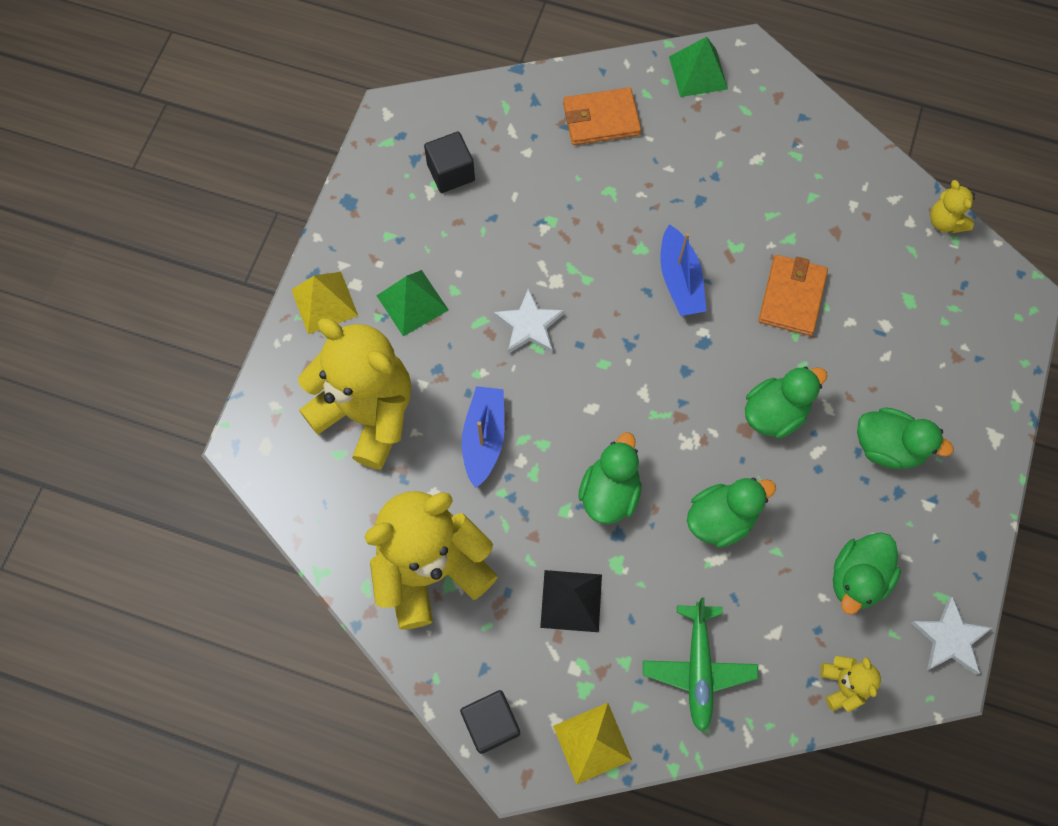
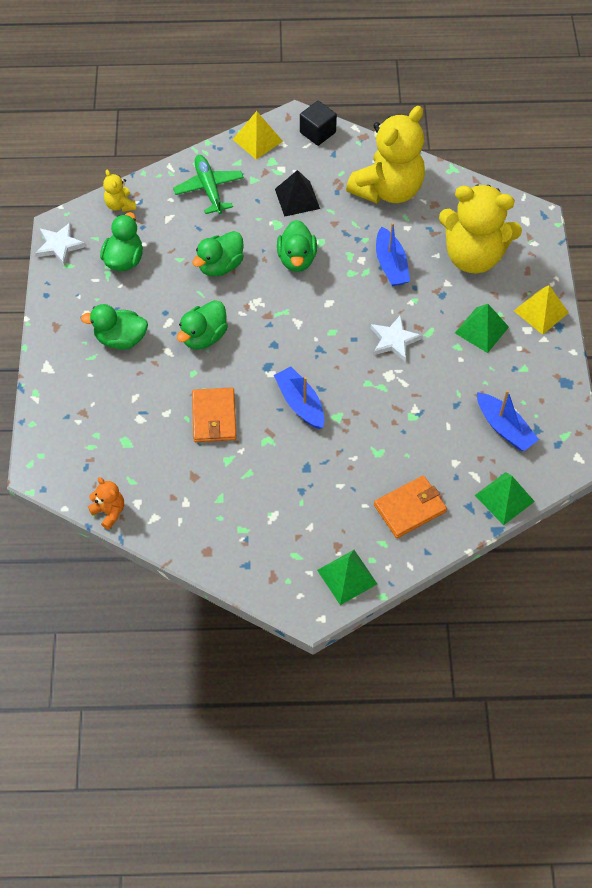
camera: 160 degrees right, 10 degrees down
black cube [424,132,475,193] -> blue boat [477,390,539,451]
yellow teddy bear [930,180,975,233] -> orange teddy bear [88,477,124,530]
none -> green pyramid [475,472,535,525]

